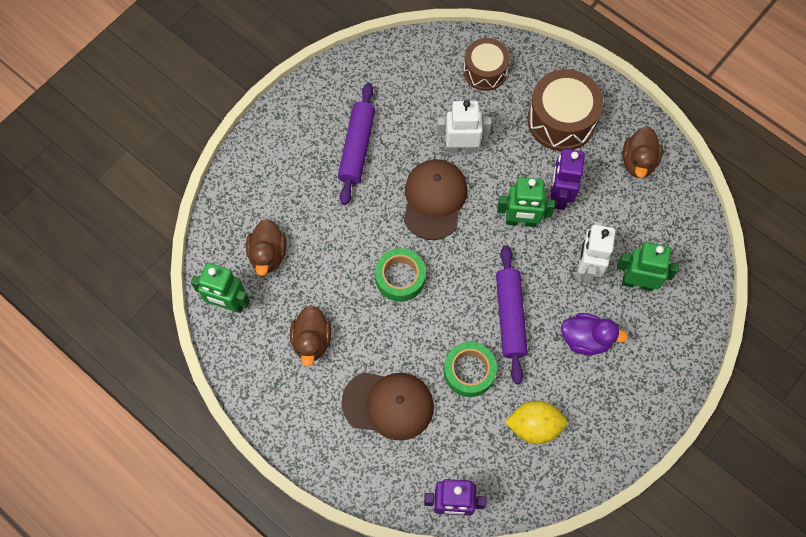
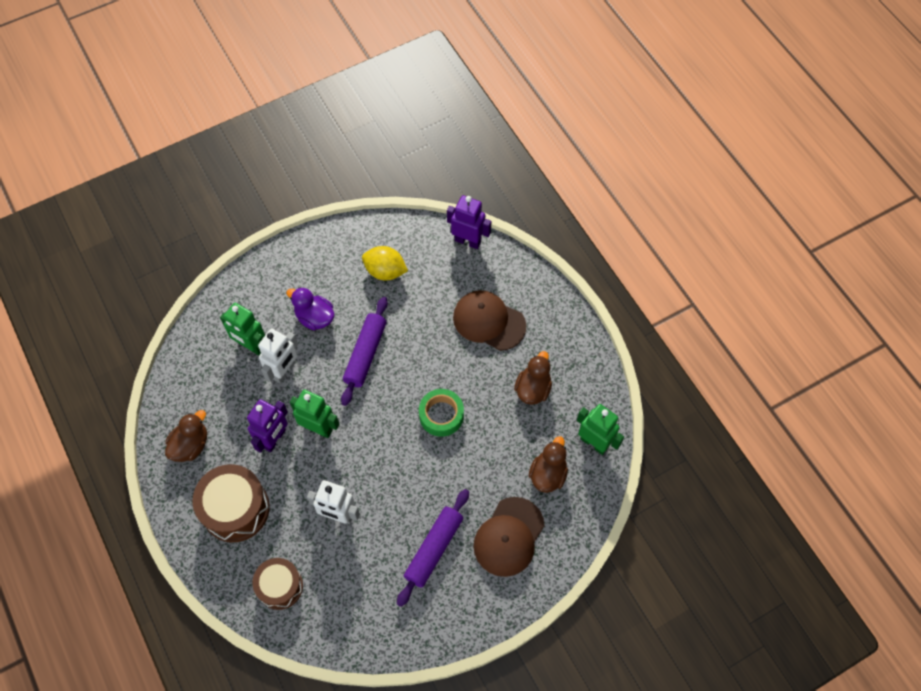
camera: 160 degrees left, 5 degrees down
brown cap [404,159,467,240] -> brown cap moved to [473,497,545,577]
green tape [444,342,497,397] -> none

